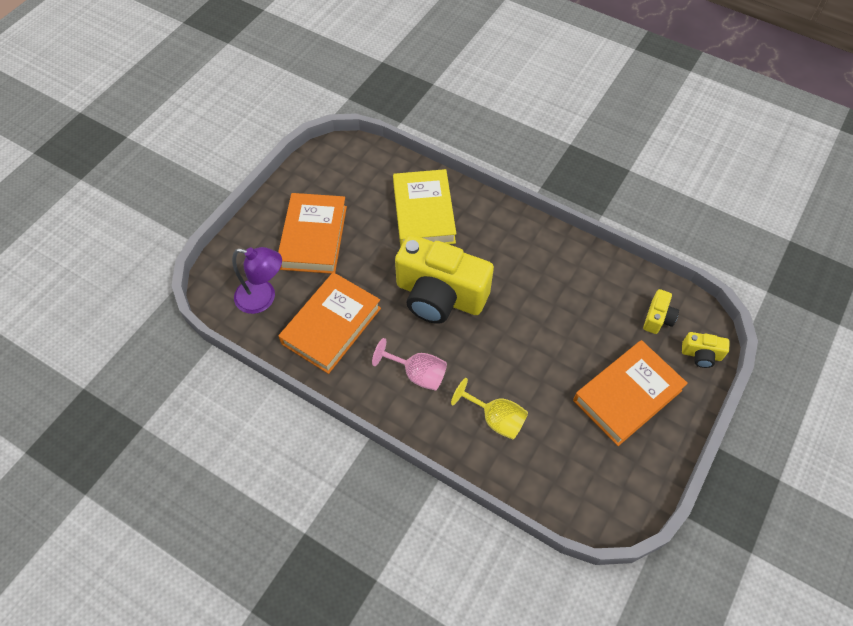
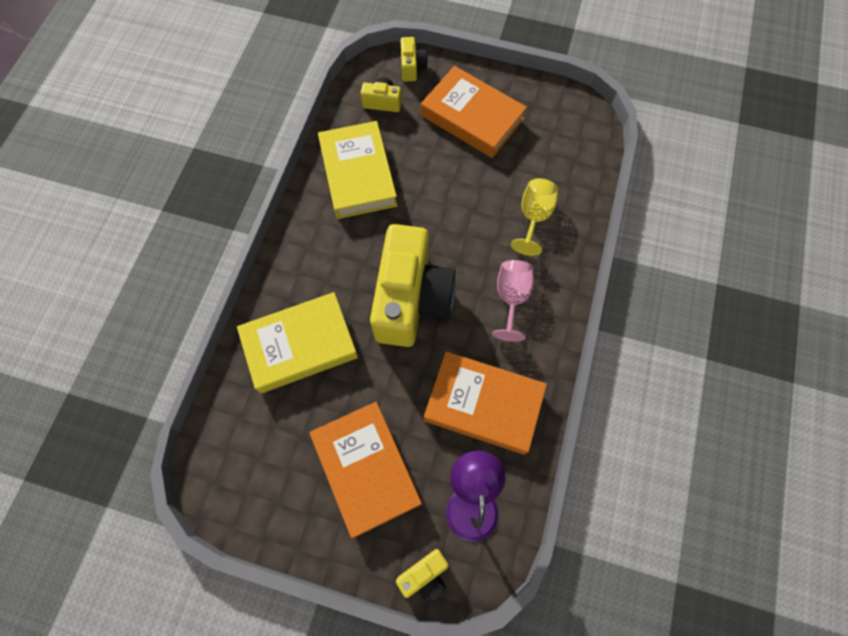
camera: 105 degrees left, 10 degrees up
orange book [278,193,347,274] -> orange book turned 75 degrees clockwise [310,402,422,538]
none -> yellow book [318,121,397,219]
none -> yellow camera [396,549,449,602]

